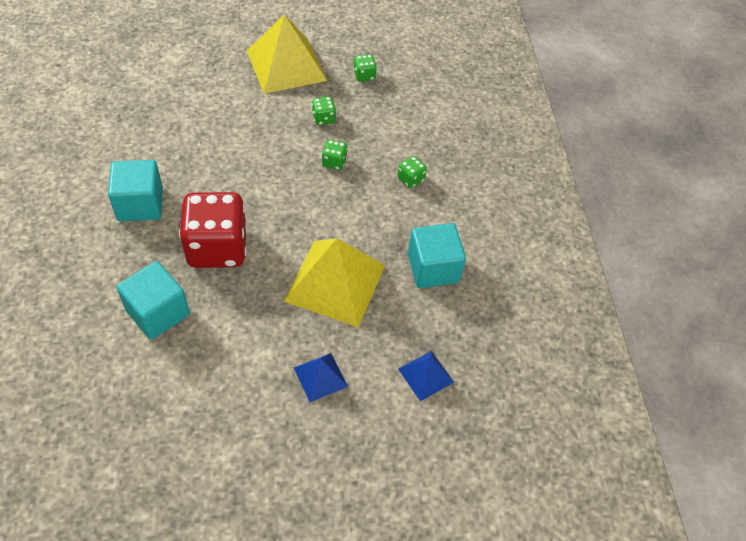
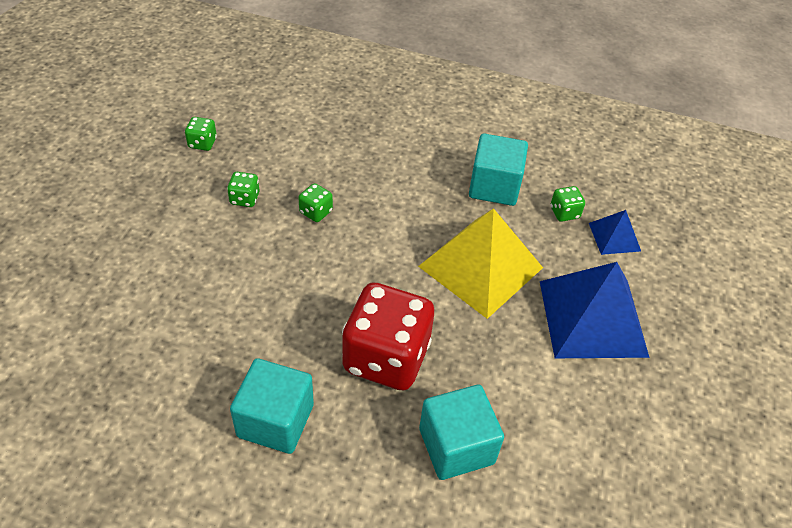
camera: 65 degrees left, 5 degrees down
yellow pyramid [247,14,327,94] -> none
blue pyramid [294,353,348,402] -> blue pyramid [540,262,650,358], size x2.05
green dice [398,156,427,188] -> green dice moved to [550,186,585,222]

